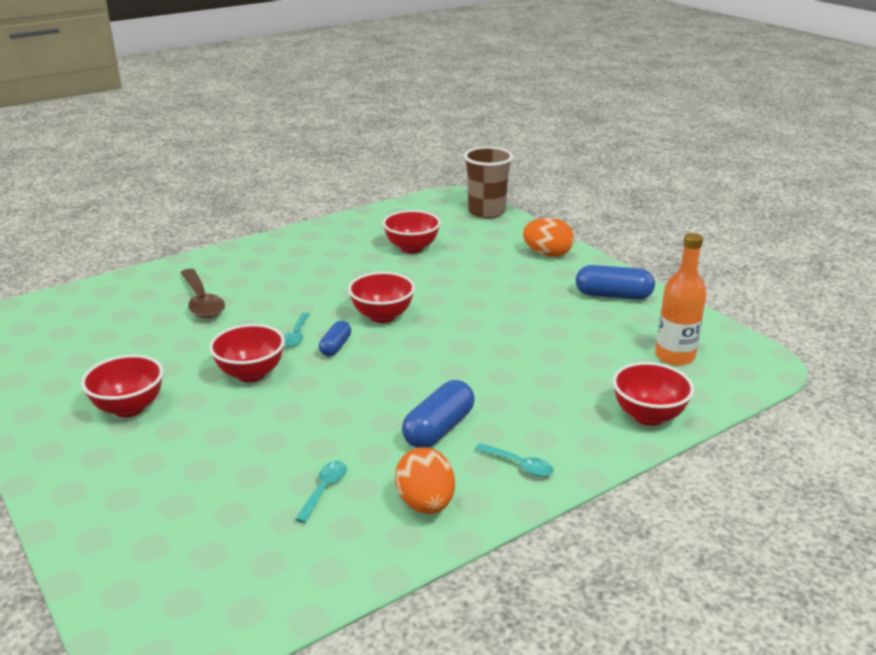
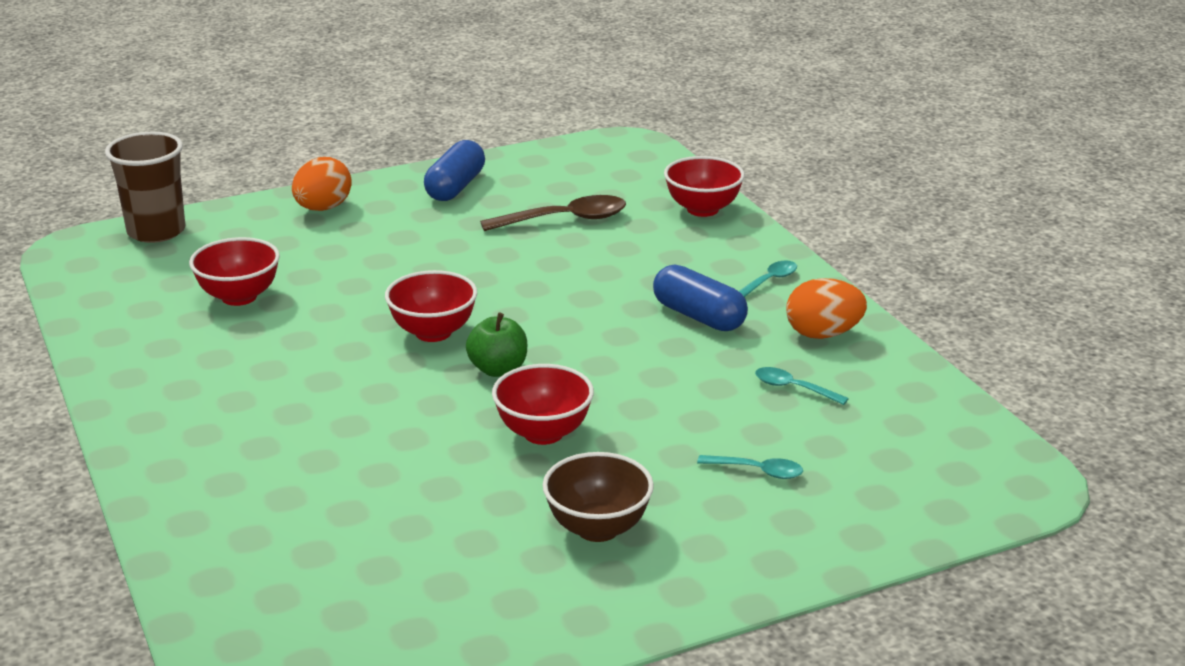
camera: 80 degrees left, 0 degrees up
red bowl [81,355,163,417] -> brown bowl [543,452,654,542]
brown spoon [180,269,225,318] -> brown spoon moved to [480,195,626,231]
turquoise spoon [284,313,310,347] -> turquoise spoon moved to [697,455,803,479]
blue capsule [319,321,351,356] -> green apple [466,313,527,377]
orange bottle [655,233,706,366] -> none

